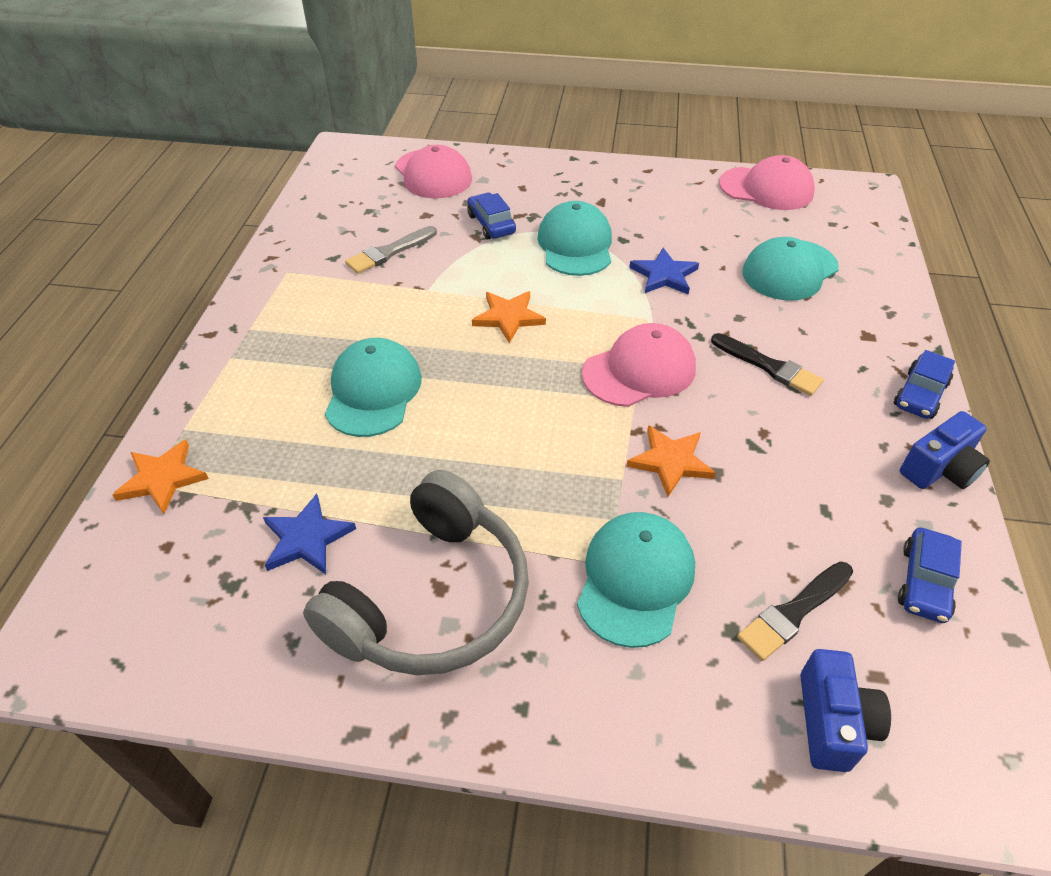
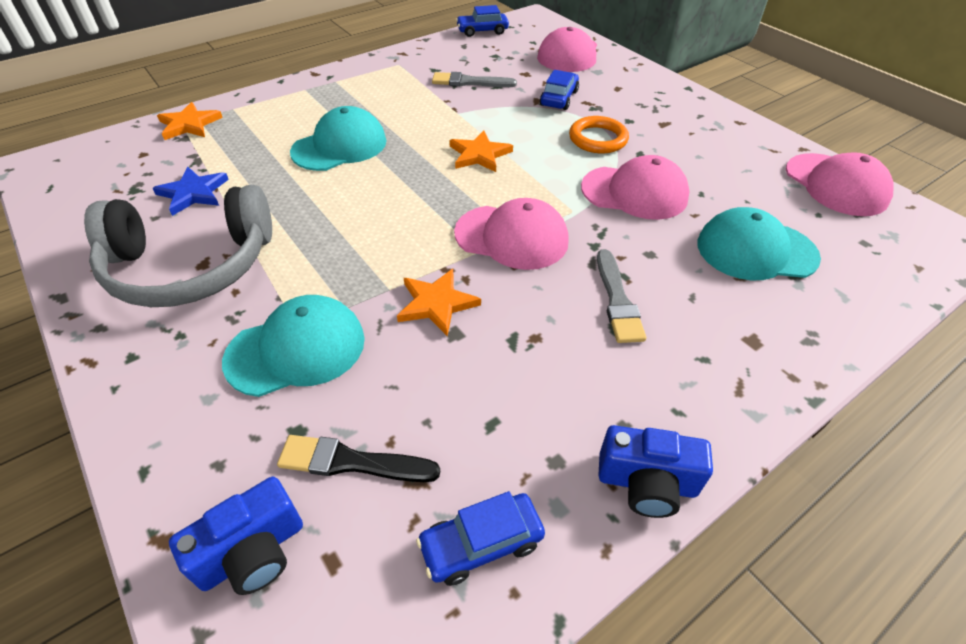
camera: 45 degrees right, 0 degrees up
turquoise cap [537,201,612,276] -> orange ring [569,116,629,153]
blue star [629,248,699,295] -> pink cap [581,155,690,220]
black brush [711,333,824,396] -> grey brush [597,249,646,343]
blue car [894,350,955,419] -> blue car moved to [456,5,509,37]

